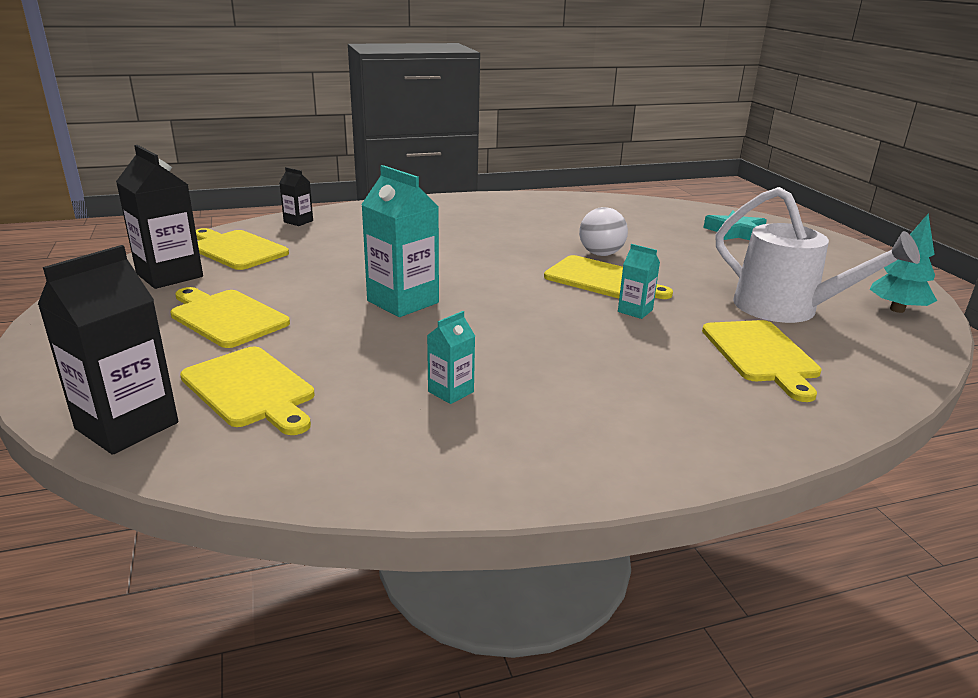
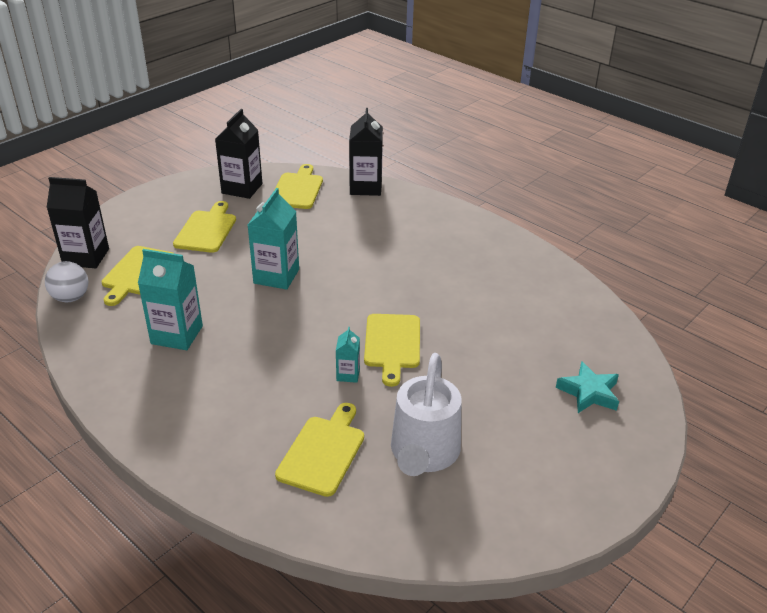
camera: 60 degrees right, 10 degrees up
black carton [280,167,313,226] -> black carton [349,108,383,196], size x1.95
turquoise carton [427,311,475,404] -> turquoise carton [138,249,203,350], size x1.95
white ball [579,207,628,256] -> white ball moved to [45,261,88,302]
yellow cutting board [702,320,821,402] -> yellow cutting board turned 150 degrees clockwise [275,403,364,497]
turquoise tree [870,214,937,313] -> none

